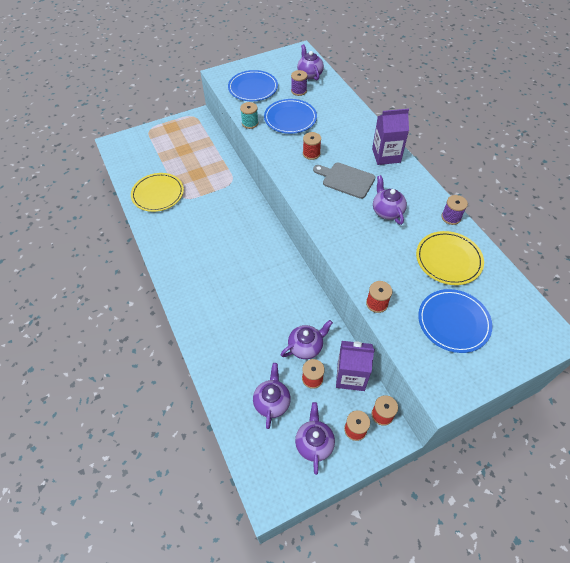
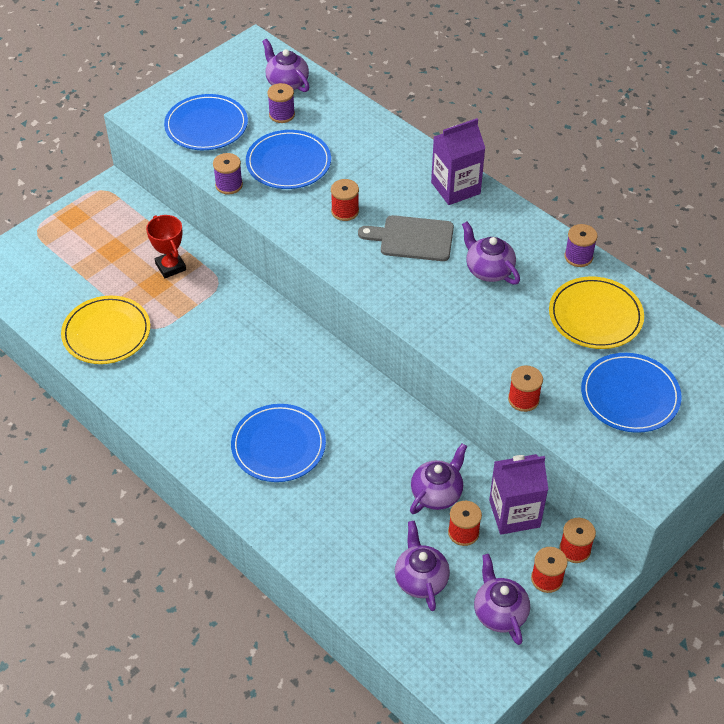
camera: 20 degrees left, 5 degrees down
turquoise spool [240,102,259,129] -> purple spool [213,153,243,195]
none -> red trophy [146,215,186,278]
none -> blue plate [231,404,326,482]

